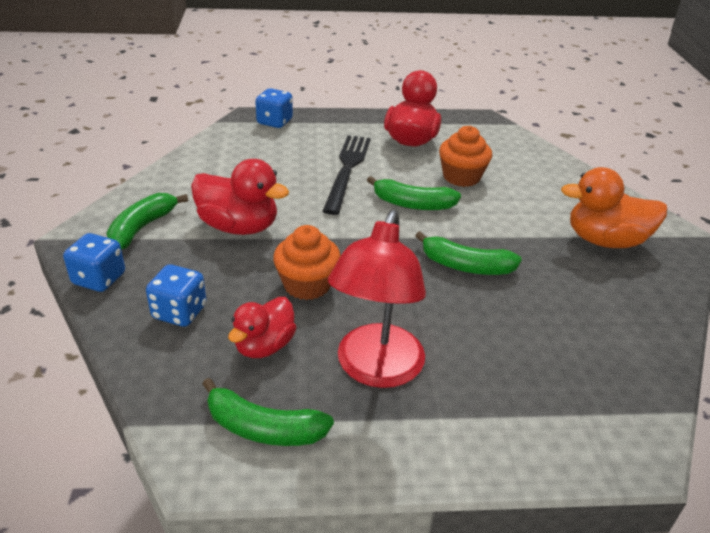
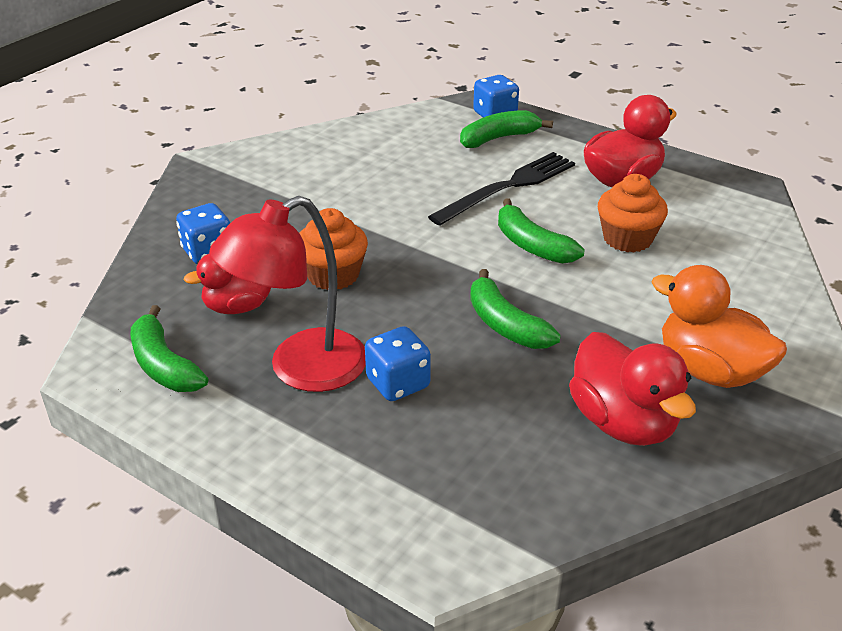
camera: 40 degrees right, 0 degrees up
blue dice [63,233,125,292] -> blue dice moved to [365,326,431,401]
green banana [107,193,188,250] -> green banana moved to [460,110,553,148]
red duck [191,159,289,235] -> red duck moved to [569,332,696,446]

